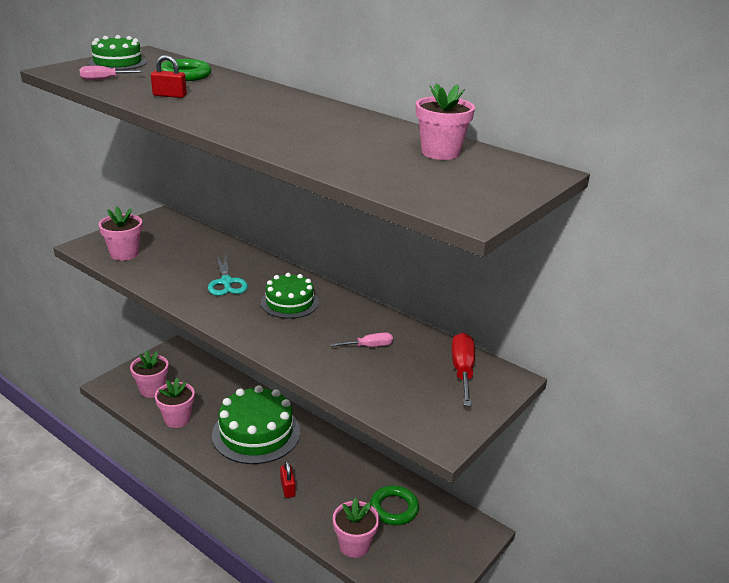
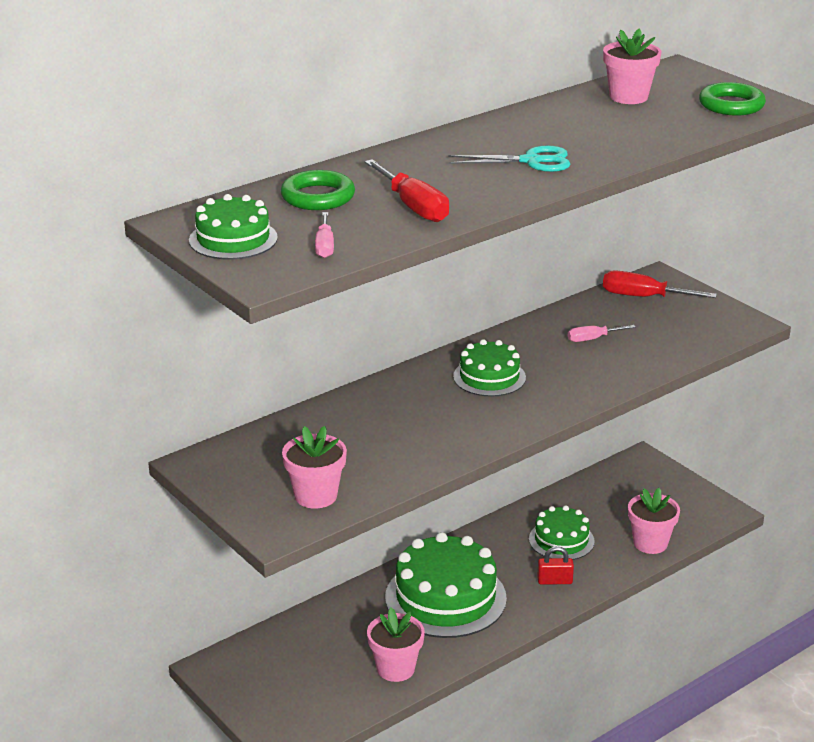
camera: 75 degrees left, 0 degrees up
pink flower pot [130,350,169,398] -> none
red padlock [151,55,187,98] -> red screwdriver [365,159,449,222]
turquoise scissors [208,253,248,296] -> turquoise scissors moved to [448,146,570,172]
pink screwdriver [330,332,393,347] -> pink screwdriver turned 105 degrees counterclockwise [568,325,636,342]
green ring [370,485,419,525] -> green ring moved to [699,82,766,116]
none -> green cake [529,505,595,560]

